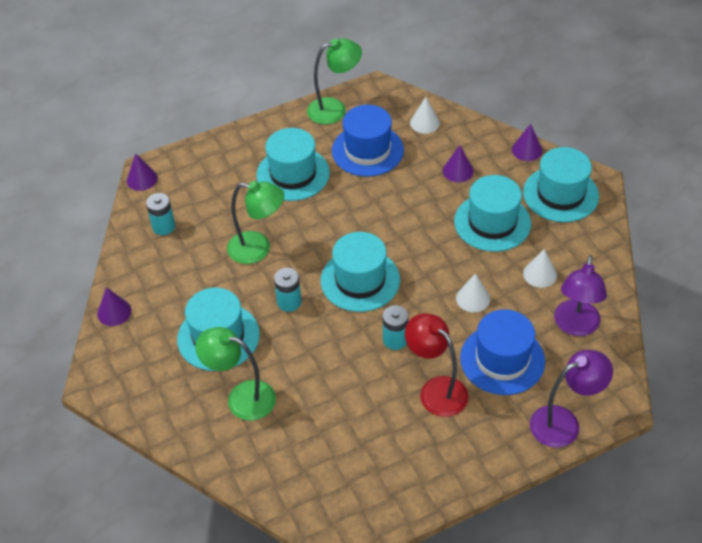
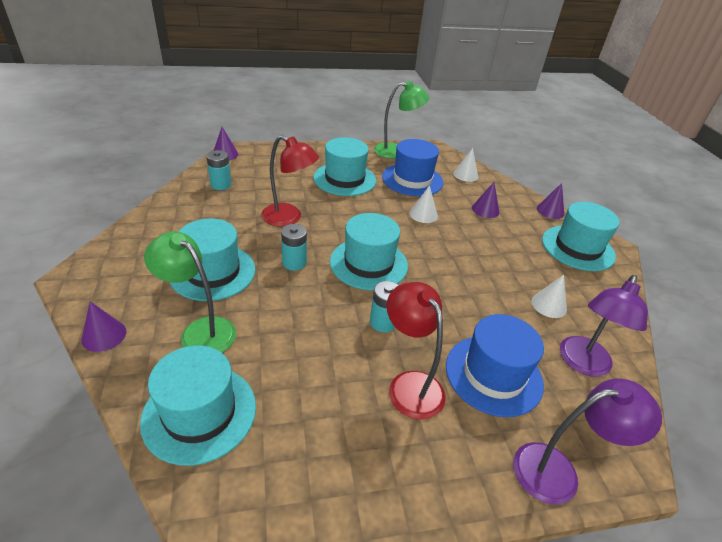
camera: 10 degrees right, 10 degrees down
purple cone [97,287,131,326] -> purple cone moved to [81,301,127,352]
green lamp [227,181,284,264] -> red lamp [261,135,319,227]
turquoise hat [454,175,531,252] -> turquoise hat moved to [140,345,256,466]
white cone [456,273,490,312] -> white cone moved to [410,185,438,223]

